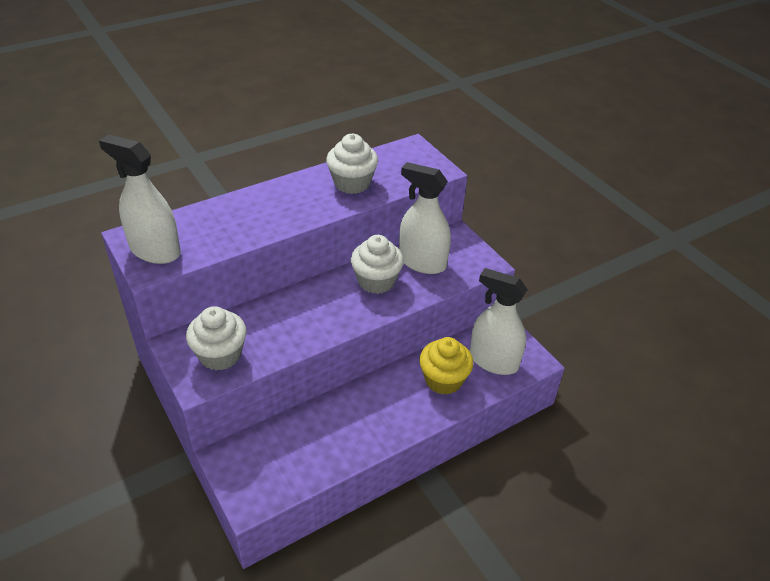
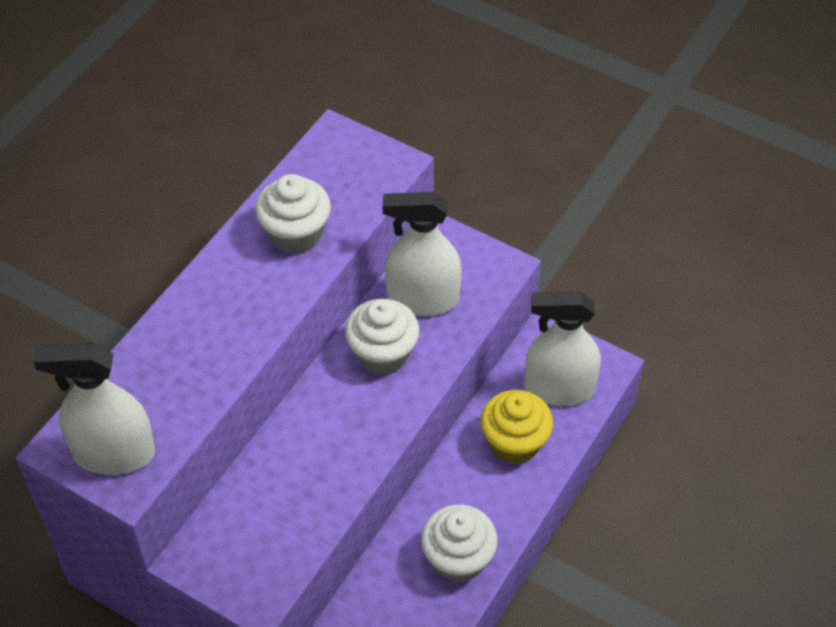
camera: 25 degrees left, 10 degrees up
white cupcake [186,306,247,370] -> white cupcake moved to [421,505,498,582]

